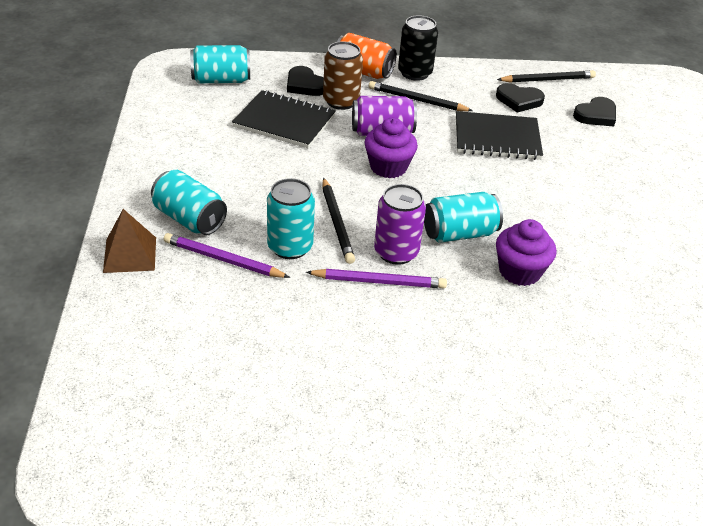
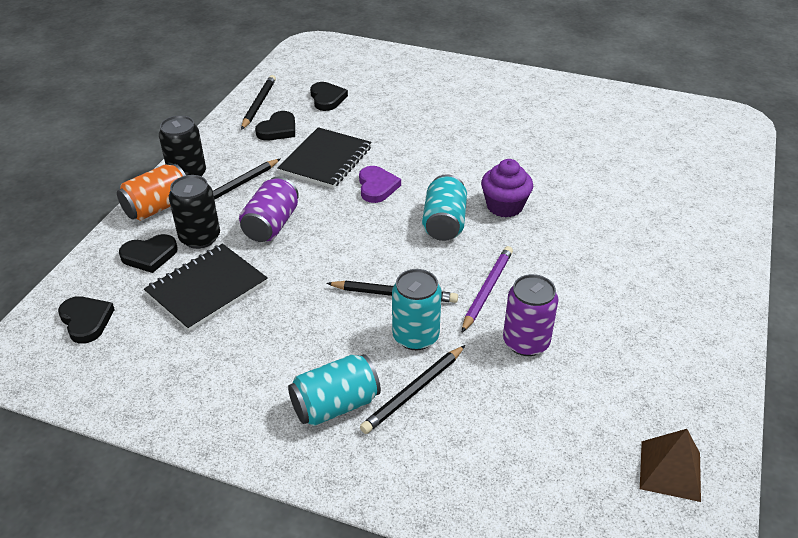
camera: 65 degrees left, 0 degrees up
brown pyramid [103,209,156,273] -> brown pyramid moved to [640,429,701,502]
purple pencil [164,233,290,278] -> black pencil [360,345,465,434]
turquoise can [190,45,250,84] -> black heart [58,296,115,344]
brown can [323,41,363,110] -> black can [169,175,220,249]
purple cupcake [365,118,418,178] -> none
purple can [374,184,426,265] -> purple can moved to [503,274,559,356]
none -> purple heart [359,166,401,203]

